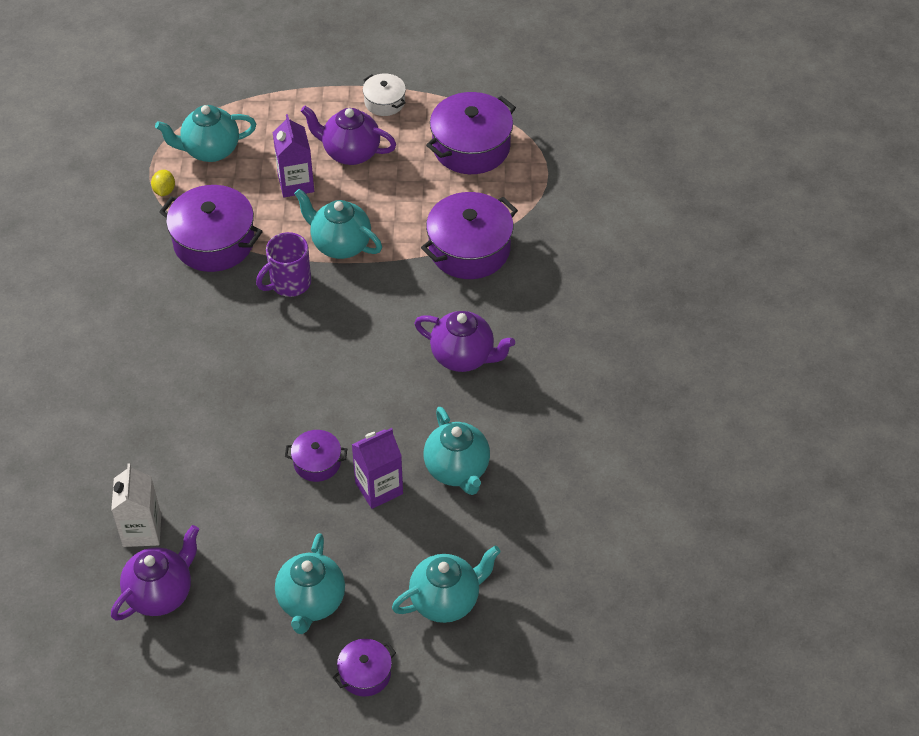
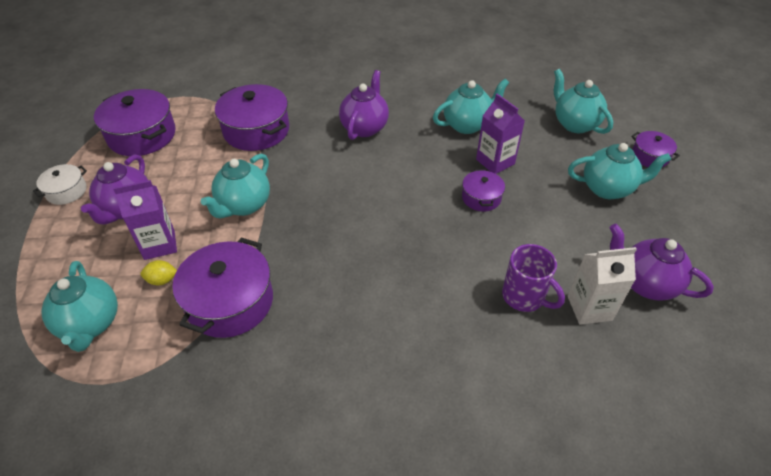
camera: 95 degrees left, 5 degrees down
yellow lemon [151,170,175,196] -> yellow lemon moved to [140,260,177,286]
purple mug [256,232,311,297] -> purple mug moved to [502,244,565,312]

